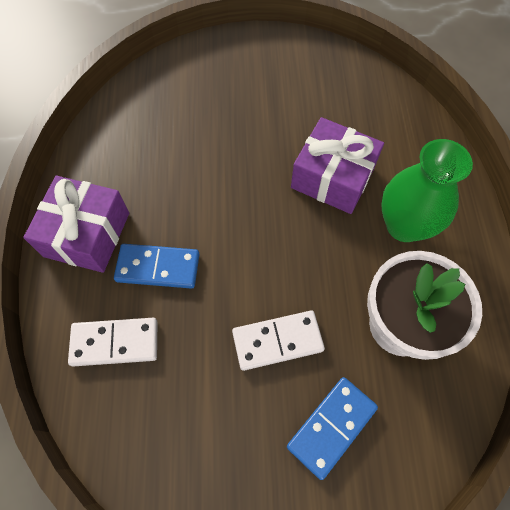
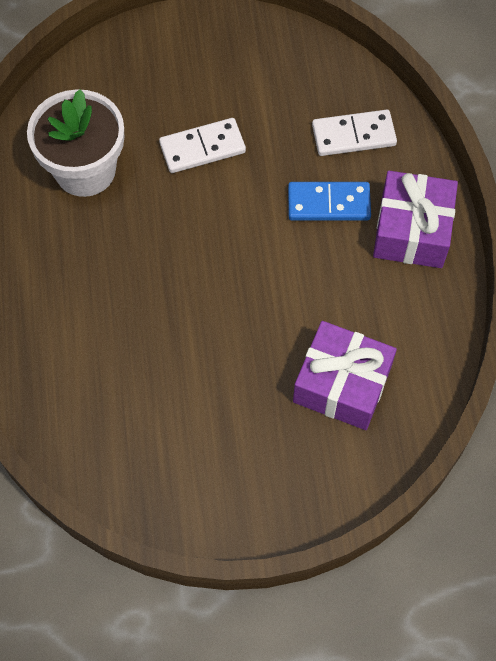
camera: 175 degrees right, 0 degrees up
blue domino [287,377,378,480] -> none
purple gift [291,117,384,214] -> purple gift moved to [293,321,397,430]
green vase [381,139,473,242] -> none

